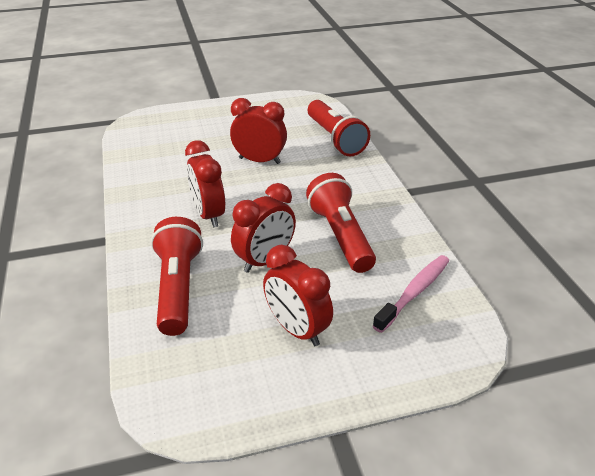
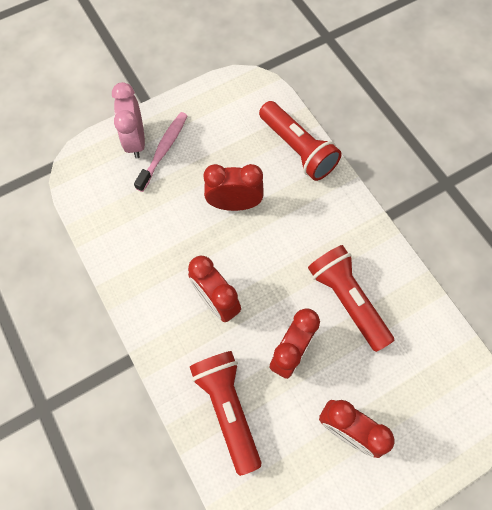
camera: 15 degrees left, 30 degrees up
pink toothbrush [373,255,449,333] -> pink toothbrush moved to [134,112,188,192]
none -> pink clock [112,82,145,159]

